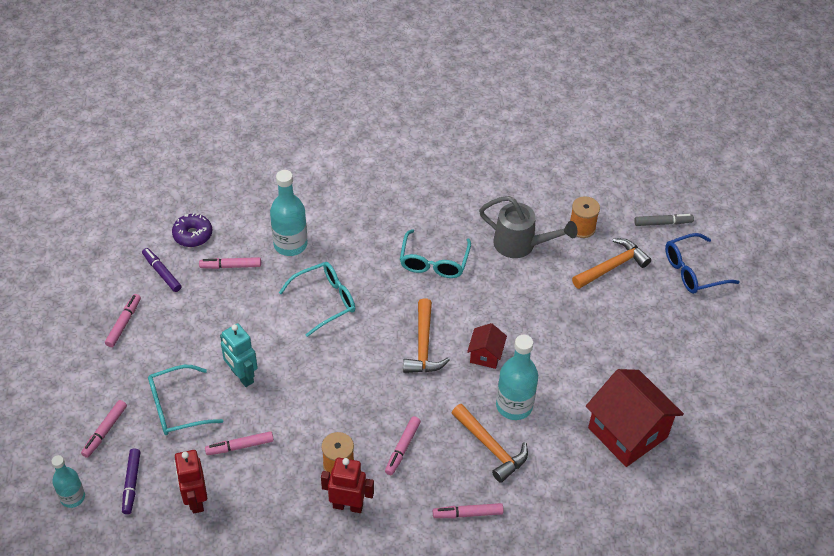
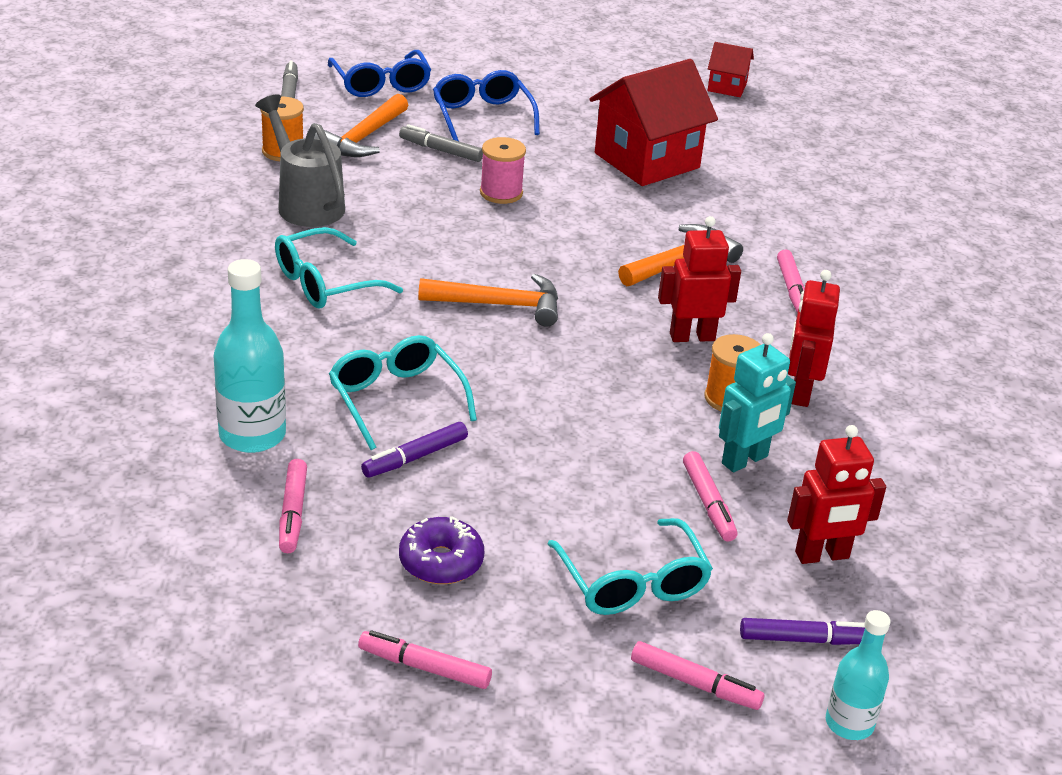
camera: 90 degrees left, 15 degrees down
purple marker [142,248,181,292] -> purple marker moved to [361,422,468,477]
purple donut [172,213,212,247] -> purple donut moved to [399,516,484,584]
turquoise robot [220,323,258,387] -> turquoise robot moved to [719,333,796,473]
pink marker [385,416,421,475] -> red robot [658,216,741,342]
turquoise glasses [400,229,471,278] -> turquoise glasses turned 135 degrees clockwise [275,227,403,309]
red house [467,323,507,369] -> red house moved to [708,42,754,97]
grey watering can [479,196,577,258] -> grey watering can turned 60 degrees counterclockwise [255,94,345,227]
turquoise bottle [496,335,538,420] -> none
orange hammer [572,238,651,289] -> orange hammer turned 120 degrees counterclockwise [314,94,408,157]
none -> grey marker [399,124,483,162]
none -> blue glasses [433,70,540,141]
none -> pink spool [480,137,526,204]

